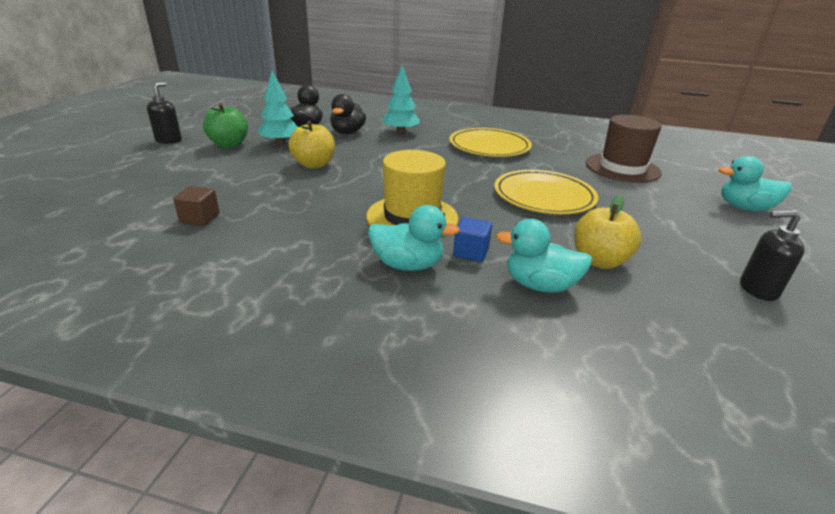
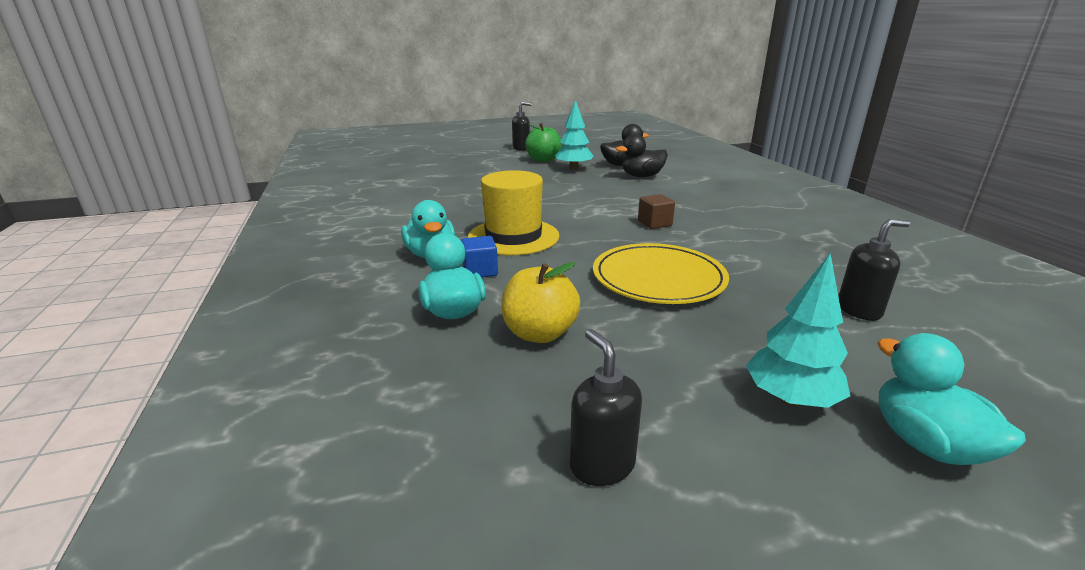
camera: 60 degrees right, 5 degrees down
brown cube [173,186,220,226] -> brown cube moved to [638,194,675,229]
yellow apple [288,121,335,169] -> none
turquoise tree [382,65,420,134] -> turquoise tree moved to [746,253,850,408]
yellow plate [449,128,532,157] -> none
brown hat [586,115,662,183] -> black soap dispenser [839,219,910,321]

